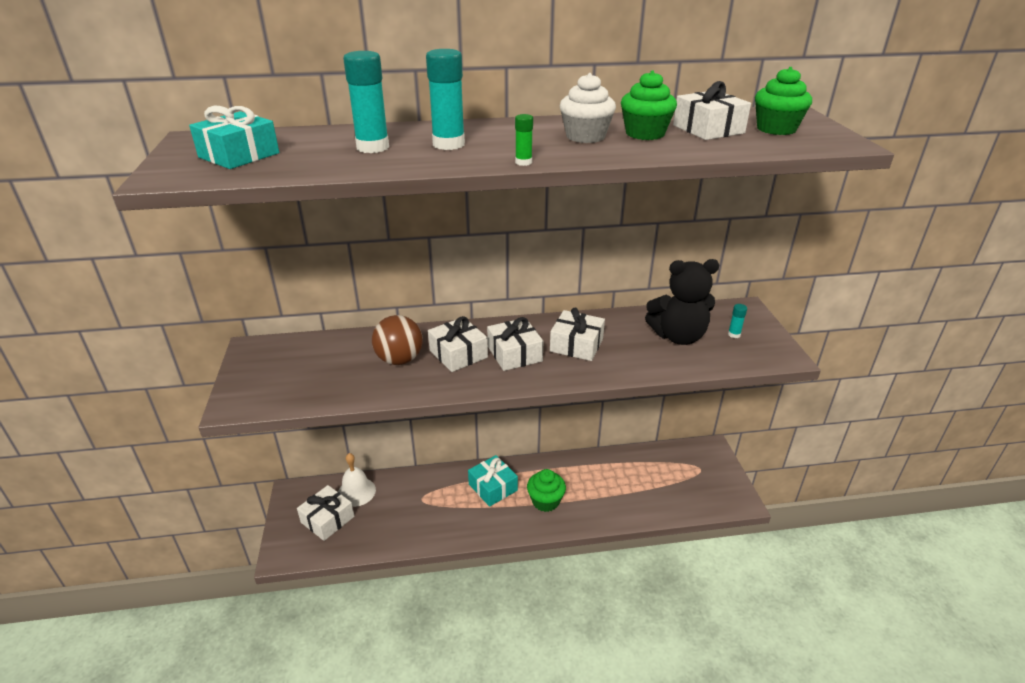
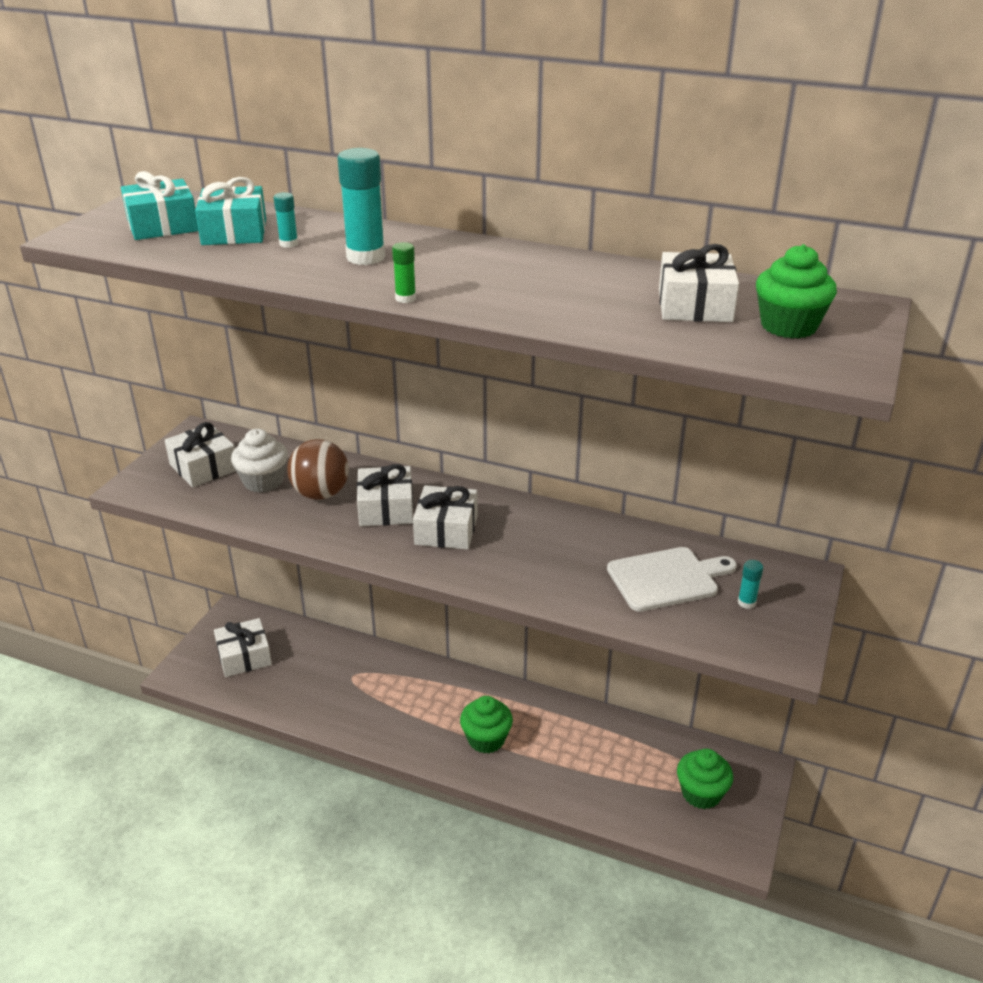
camera: 30 degrees right, 0 degrees up
white bell [338,453,376,507] -> none
turquoise glue stick [343,51,389,153] -> turquoise glue stick [273,192,298,248], size x0.49
turquoise gift [468,455,518,507] -> turquoise gift moved to [195,177,266,245]
white gift [550,308,605,361] -> white gift moved to [165,422,236,488]
white cupcake [560,73,616,143] -> white cupcake moved to [231,429,288,493]
green cupcake [621,71,677,140] -> green cupcake moved to [677,749,733,809]
black teddy bear [645,259,719,345] -> white cutting board [607,547,737,612]

